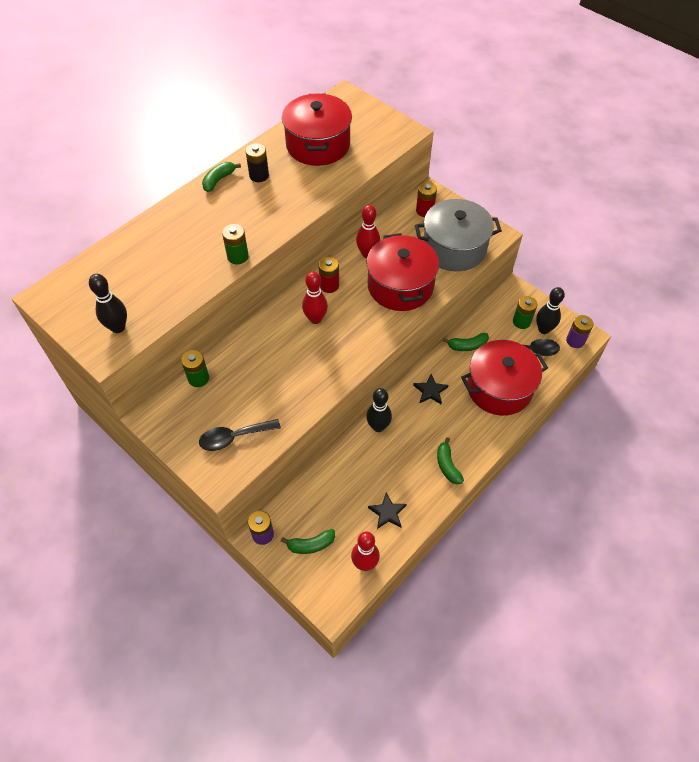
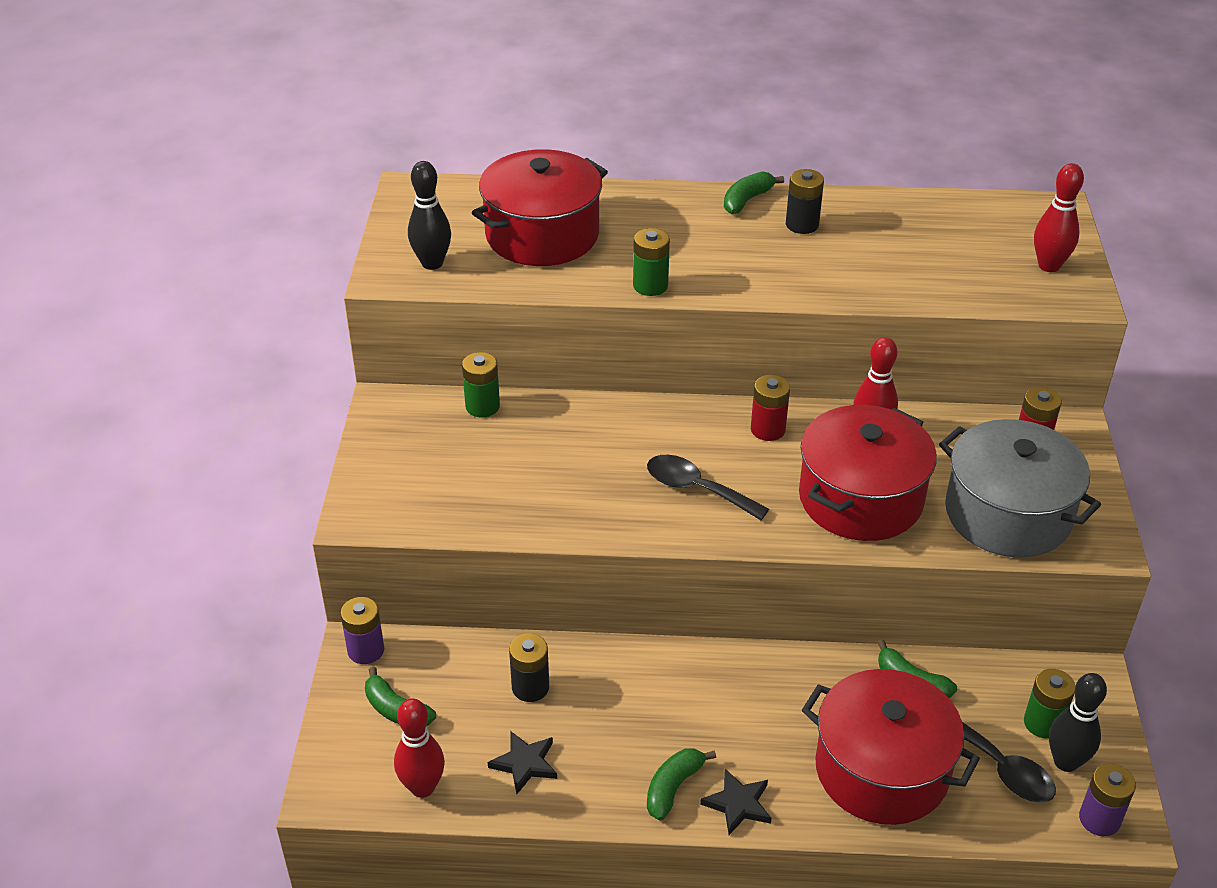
camera: 50 degrees right, 15 degrees down
black spoon [199,419,281,451] -> black spoon moved to [647,455,769,520]
green banana [202,162,241,192] -> green banana turned 45 degrees counterclockwise [724,171,784,214]
red pot [282,94,352,166] -> red pot moved to [472,149,608,266]
red bowling pin [302,271,328,324] -> red bowling pin moved to [1034,163,1084,272]
black bowling pin [366,388,392,432] -> none
black star [413,374,448,404] -> black star moved to [700,769,772,835]
none -> black battery [509,633,549,702]

